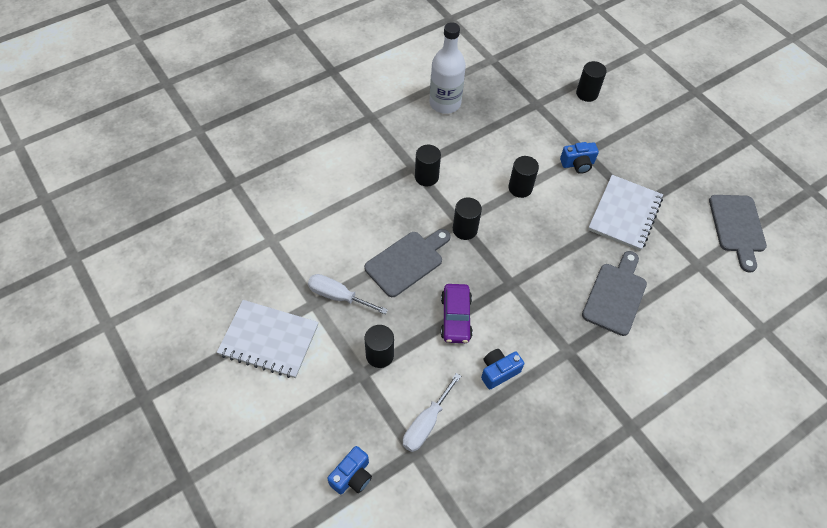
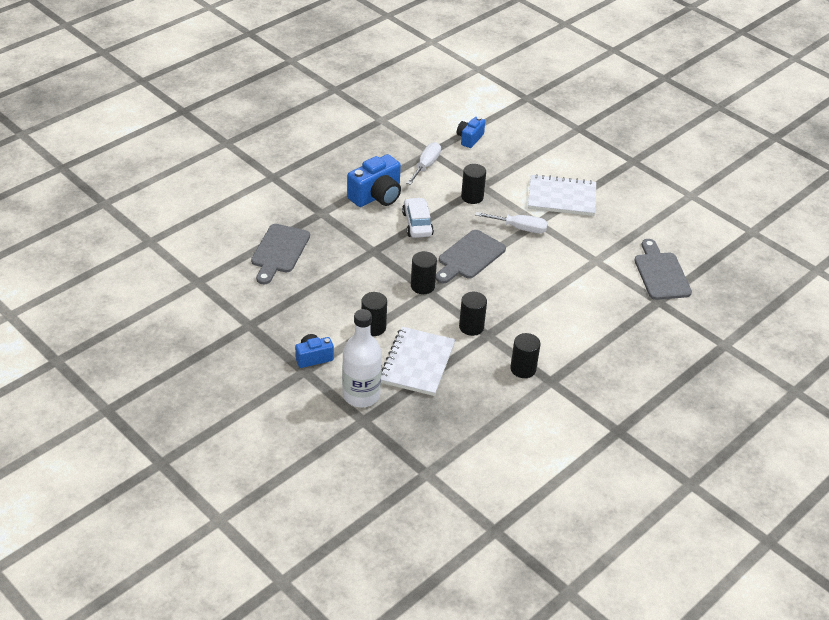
camera: 170 degrees right, 15 degrees down
white bottle [430,22,466,114] -> white bottle moved to [342,309,382,407]
purple car [441,284,473,343] -> white car [402,197,434,238]
blue camera [481,349,524,389] -> blue camera [347,154,401,207], size x1.70
black cylinder [576,61,607,102] -> black cylinder moved to [511,333,540,378]
white notebook [588,175,663,251] -> white notebook moved to [381,327,456,396]
grey cutting board [709,195,767,273] -> grey cutting board moved to [634,239,692,300]

